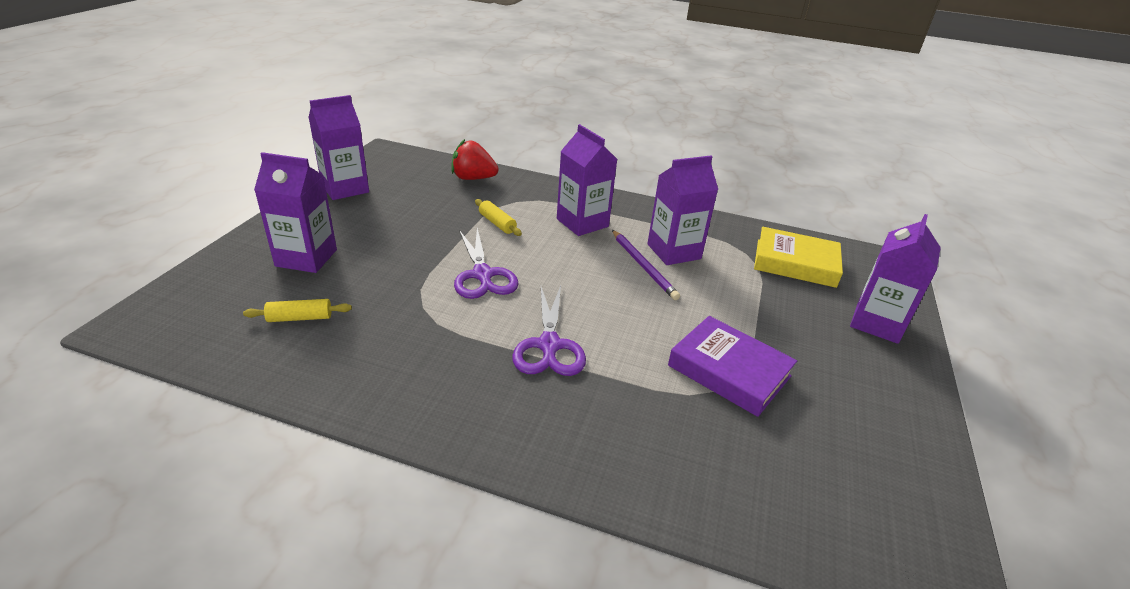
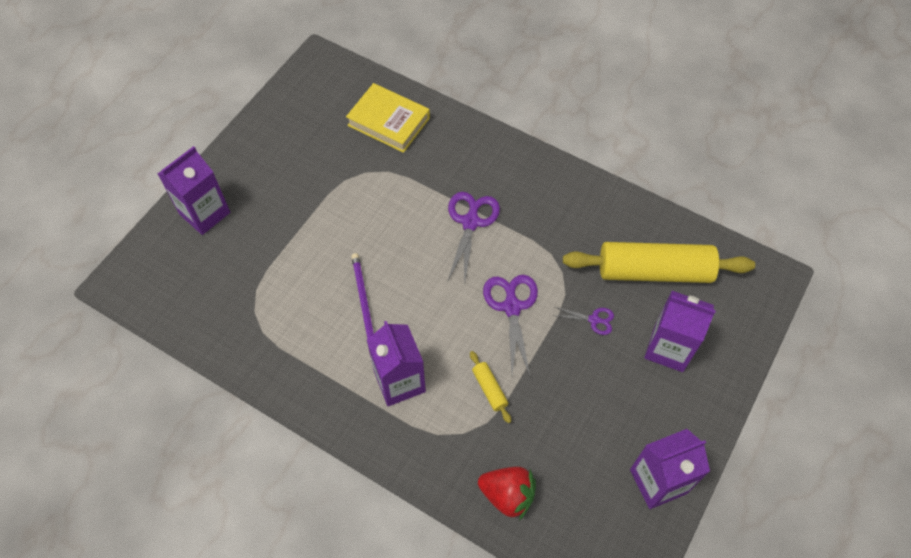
camera: 165 degrees left, 25 degrees up
yellow rolling pin [243,299,352,322] -> yellow rolling pin [563,242,755,283], size x2.43
purple carton [647,155,718,265] -> none
purple book [668,316,797,417] -> none
yellow book [754,227,843,288] -> yellow book moved to [346,83,430,153]
none -> purple scissors [553,307,614,335]

